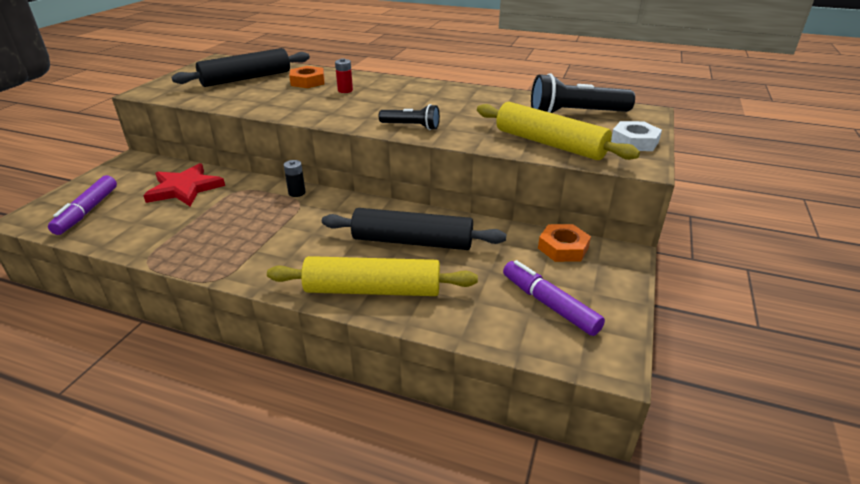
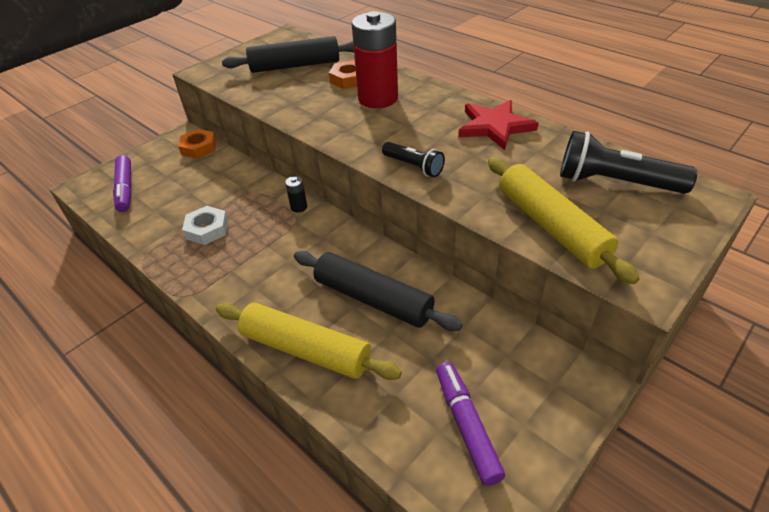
camera: 25 degrees right, 10 degrees up
purple marker [48,175,117,235] -> purple marker turned 45 degrees counterclockwise [113,155,132,212]
red star [143,163,225,207] -> red star moved to [458,100,539,150]
red battery [335,58,353,93] -> red battery [352,11,398,108], size x2.48
orange nut [538,224,591,262] -> orange nut moved to [178,129,216,159]
white nut [611,121,662,151] -> white nut moved to [182,206,228,245]

